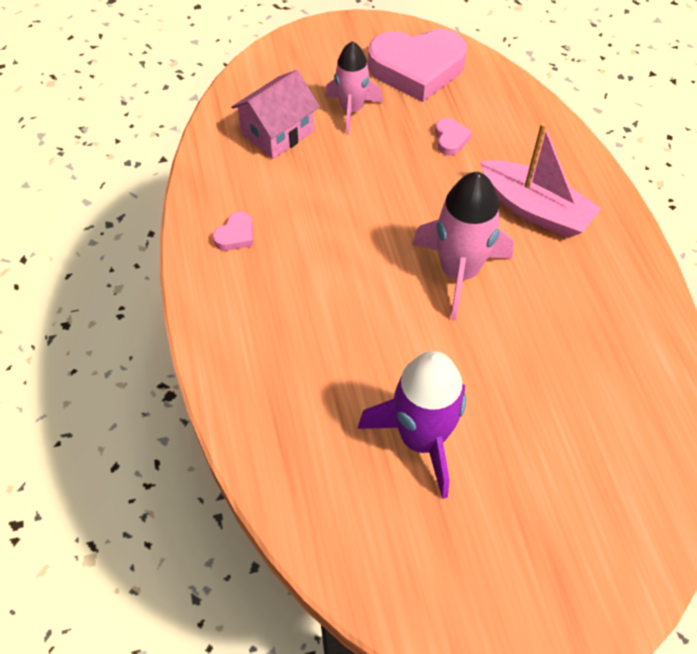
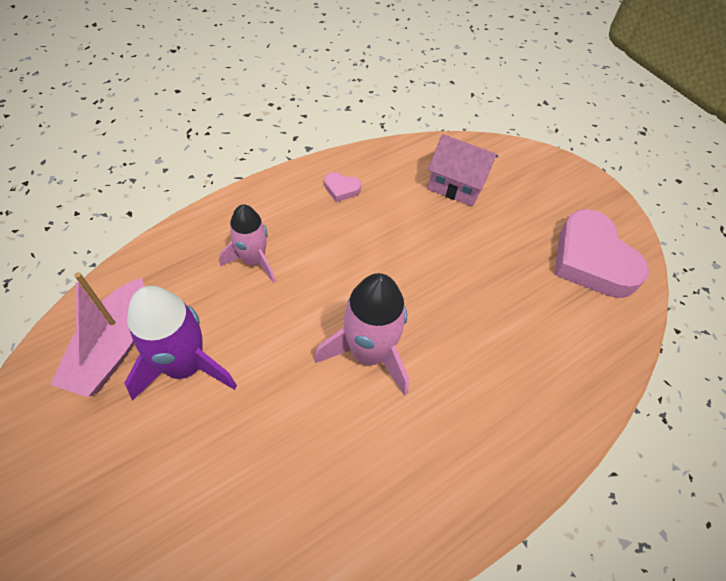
camera: 65 degrees right, 0 degrees up
pink rocket [325,41,383,134] -> pink rocket moved to [219,204,275,282]
pink heart [435,118,472,156] -> none
pink boat [480,122,601,238] -> pink boat moved to [50,272,145,397]

